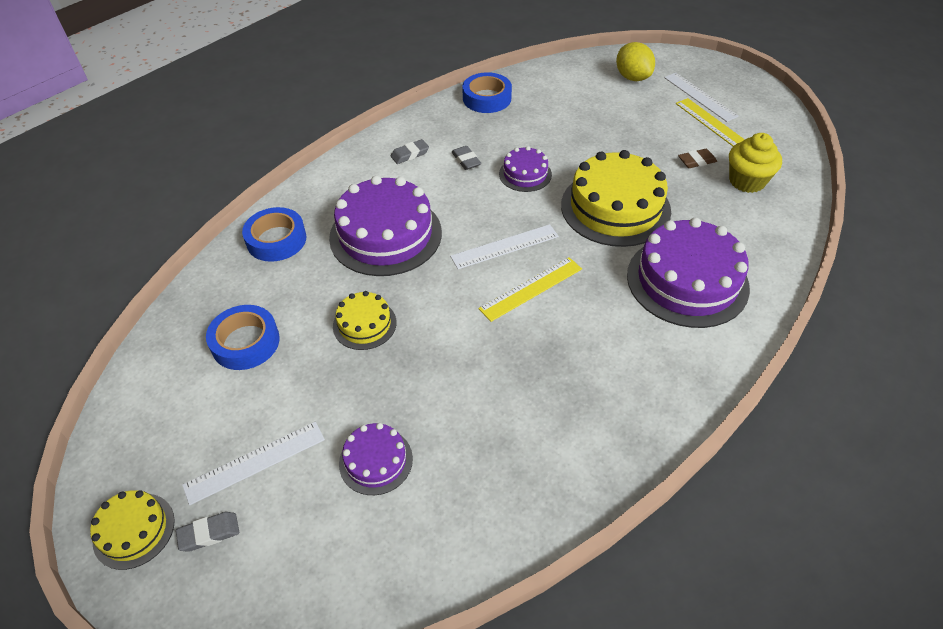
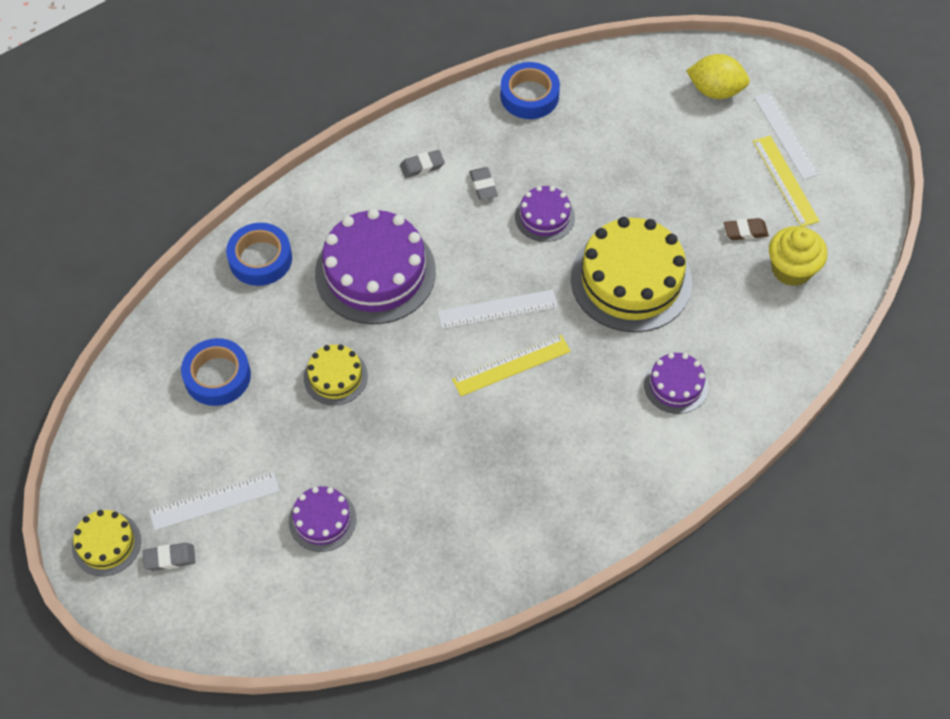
camera: 10 degrees right, 10 degrees up
yellow lemon [616,42,655,81] -> yellow lemon turned 60 degrees counterclockwise [686,54,750,99]
purple cake [627,218,750,328] -> purple cake [644,353,708,414], size x0.51

